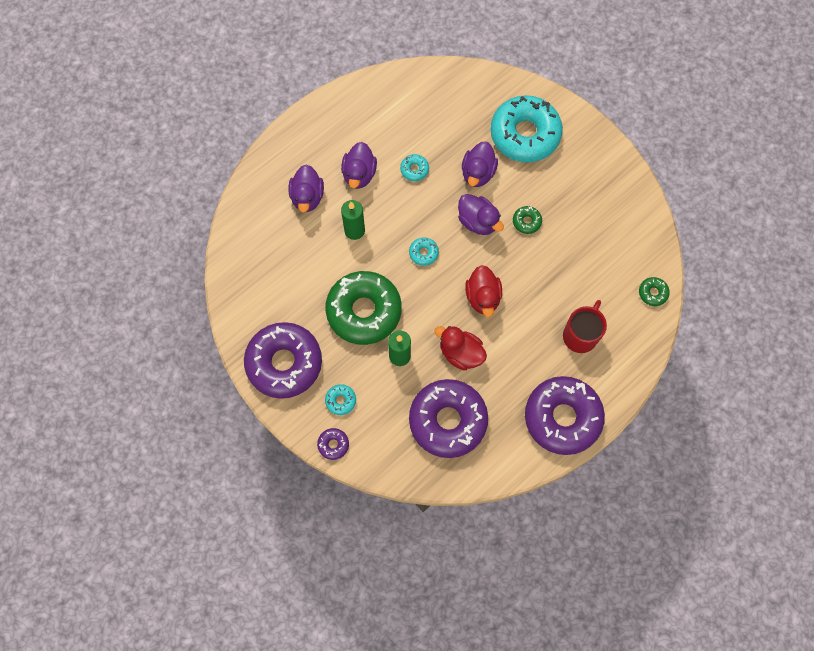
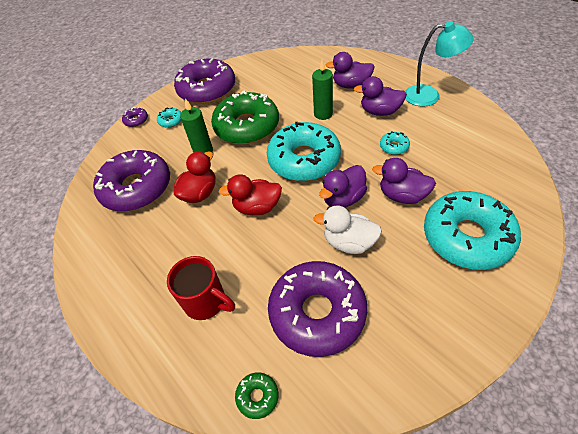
camera: 95 degrees right, 20 degrees down
turquoise donut [409,237,439,266] -> turquoise donut [267,122,341,181], size x2.50
green donut [513,206,542,234] -> white duck [314,206,382,254]
purple donut [525,376,605,455] -> purple donut moved to [268,261,367,357]
none -> turquoise lamp [405,21,474,107]

